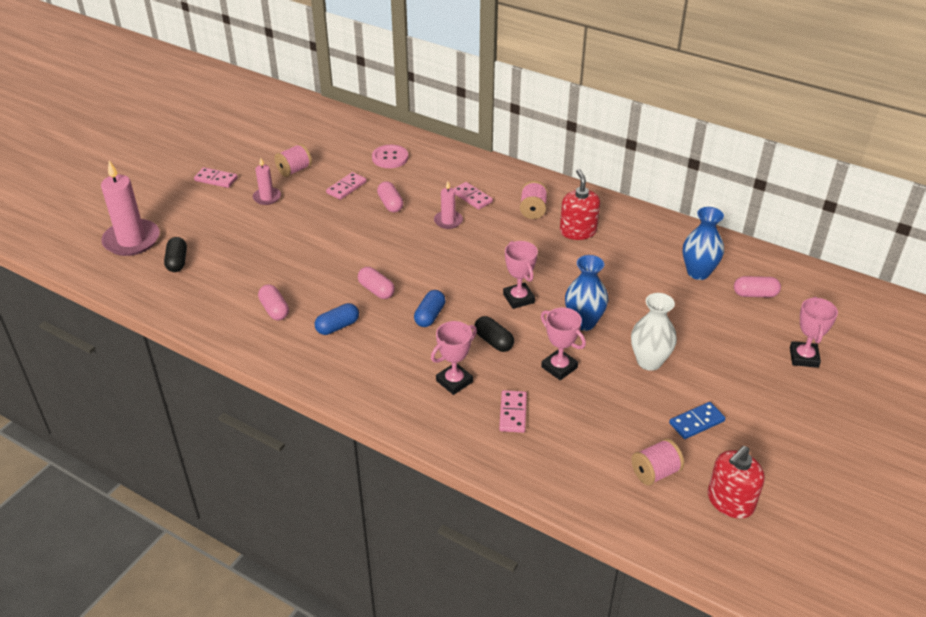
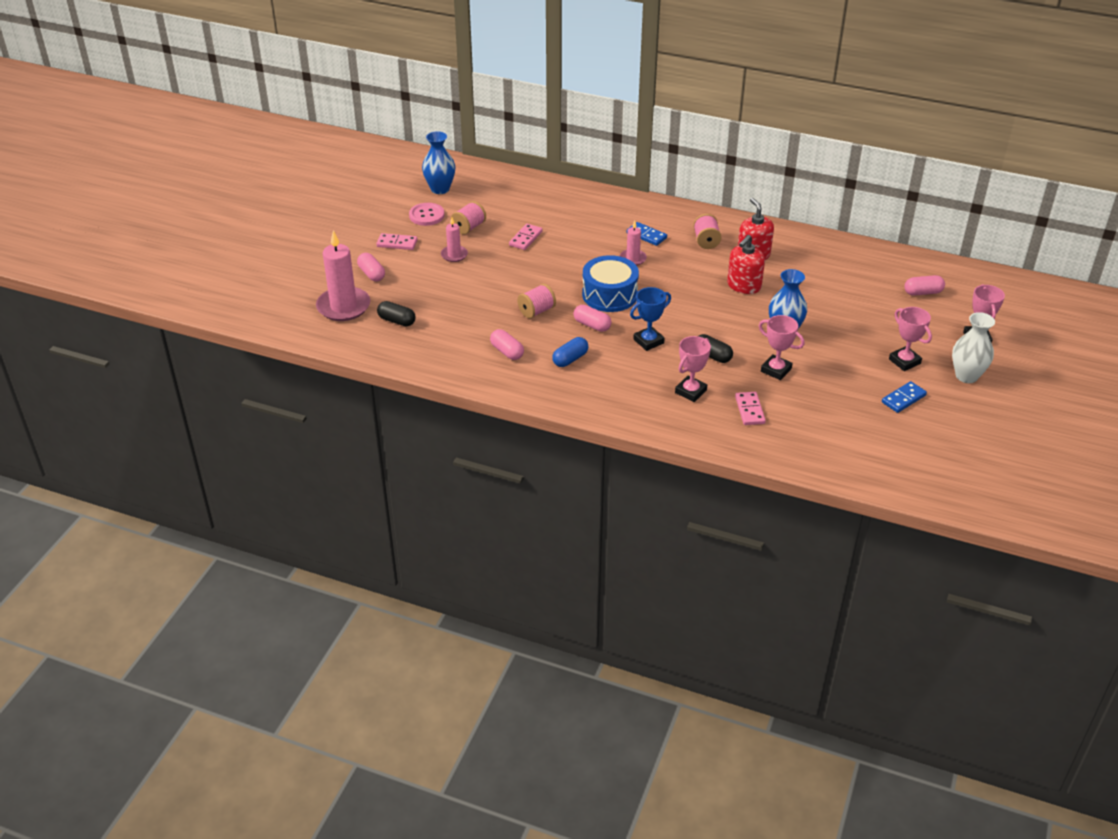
camera: 10 degrees left, 0 degrees up
black capsule [164,237,187,272] -> black capsule turned 45 degrees counterclockwise [377,301,416,327]
pink button [372,145,408,168] -> pink button moved to [409,203,445,226]
pink capsule [377,181,403,212] -> pink capsule moved to [357,253,385,281]
blue capsule [414,290,446,327] -> blue trophy [630,287,671,351]
pink domino [453,182,493,210] -> blue domino [626,222,667,246]
pink trophy [503,241,538,309] -> pink trophy moved to [889,307,932,371]
white vase [631,293,677,371] -> white vase moved to [952,312,995,383]
pink spool [631,439,684,486] -> pink spool moved to [517,284,556,319]
blue vase [683,207,724,280] -> blue vase moved to [422,131,455,194]
red soap dispenser [708,446,765,519] -> red soap dispenser moved to [727,235,765,294]
none -> blue drum [582,255,639,312]

